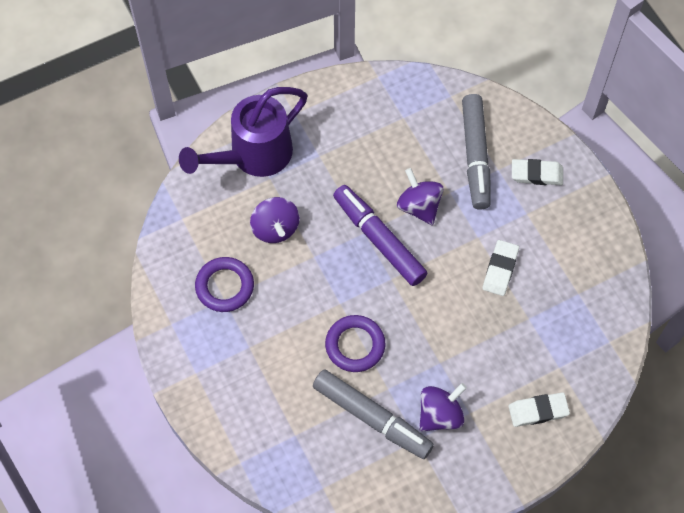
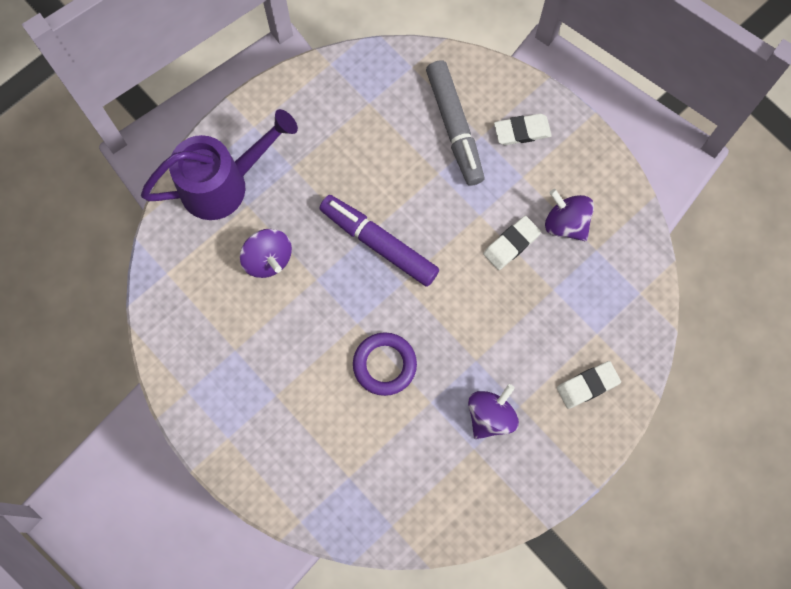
camera: 15 degrees left, 10 degrees up
purple watering can [179,87,307,177] -> purple watering can turned 150 degrees counterclockwise [141,109,298,220]
purple ring [195,257,254,312] -> none
grey marker [313,369,434,459] -> none
purple spinning top [397,168,443,225] -> purple spinning top moved to [545,189,594,241]
white eraser [483,240,519,296] -> white eraser turned 45 degrees clockwise [483,216,541,270]

